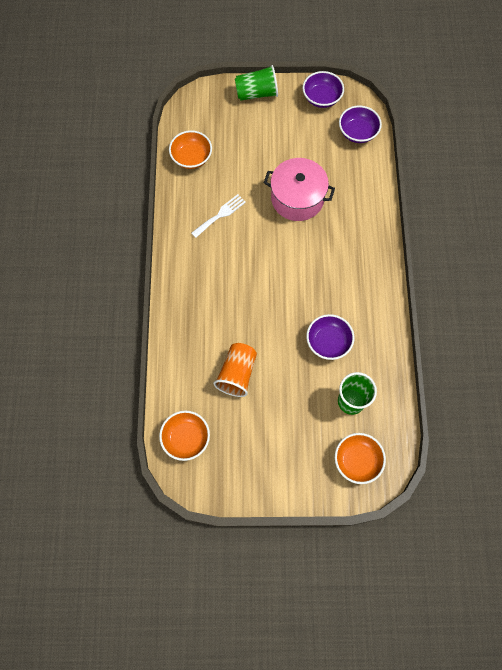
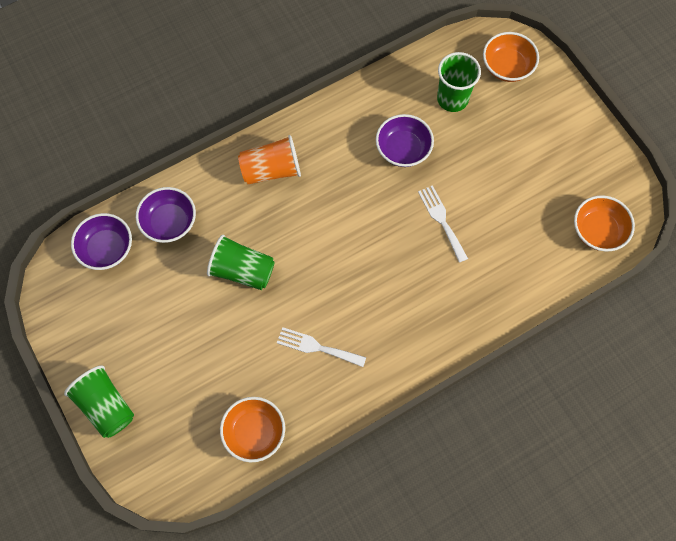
camera: 120 degrees left, 0 degrees up
orange cup [213,343,257,397] -> orange cup moved to [238,135,301,184]
pink pot [264,158,335,221] -> green cup [207,234,275,290]
purple bowl [303,71,344,108] -> purple bowl moved to [136,187,196,243]
none -> white fork [418,185,468,263]

